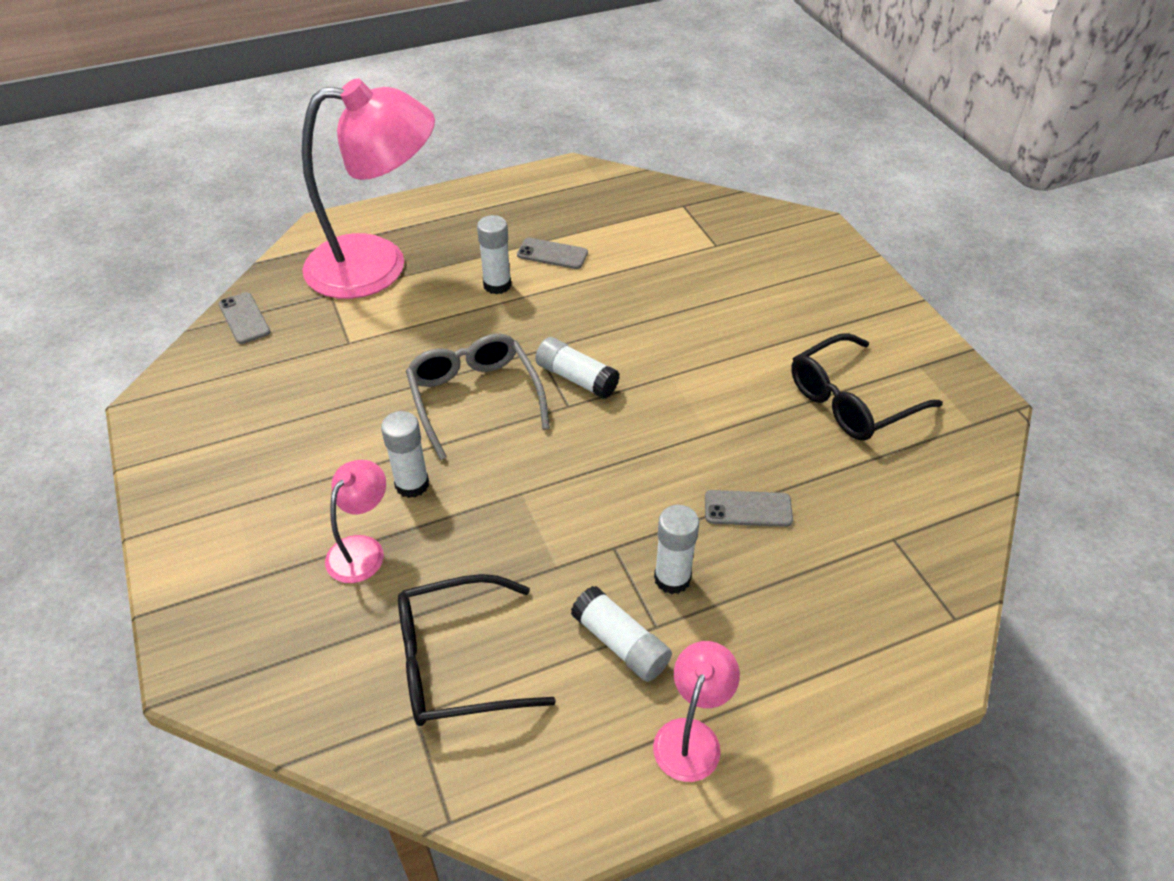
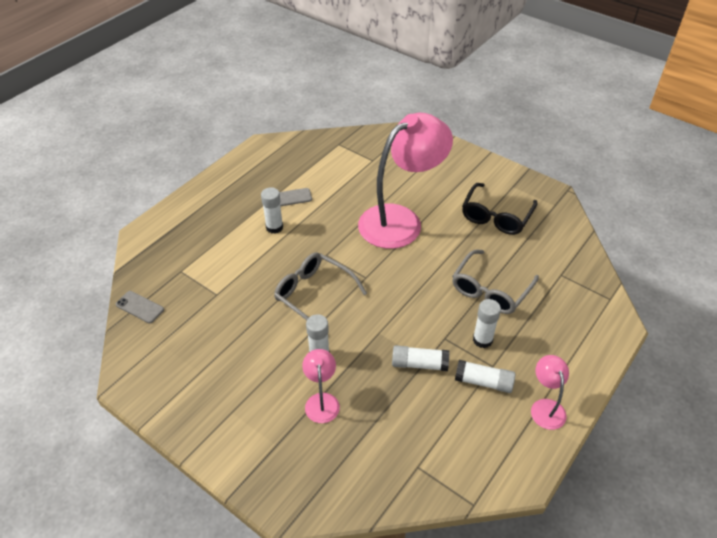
camera: 30 degrees left, 0 degrees up
pink lamp [302,78,435,299] -> pink lamp moved to [358,113,453,249]
black glasses [398,574,556,726] -> none
white glue stick [535,337,620,399] -> white glue stick moved to [392,345,449,371]
grey phone [705,490,793,527] -> grey glasses [452,250,539,314]

